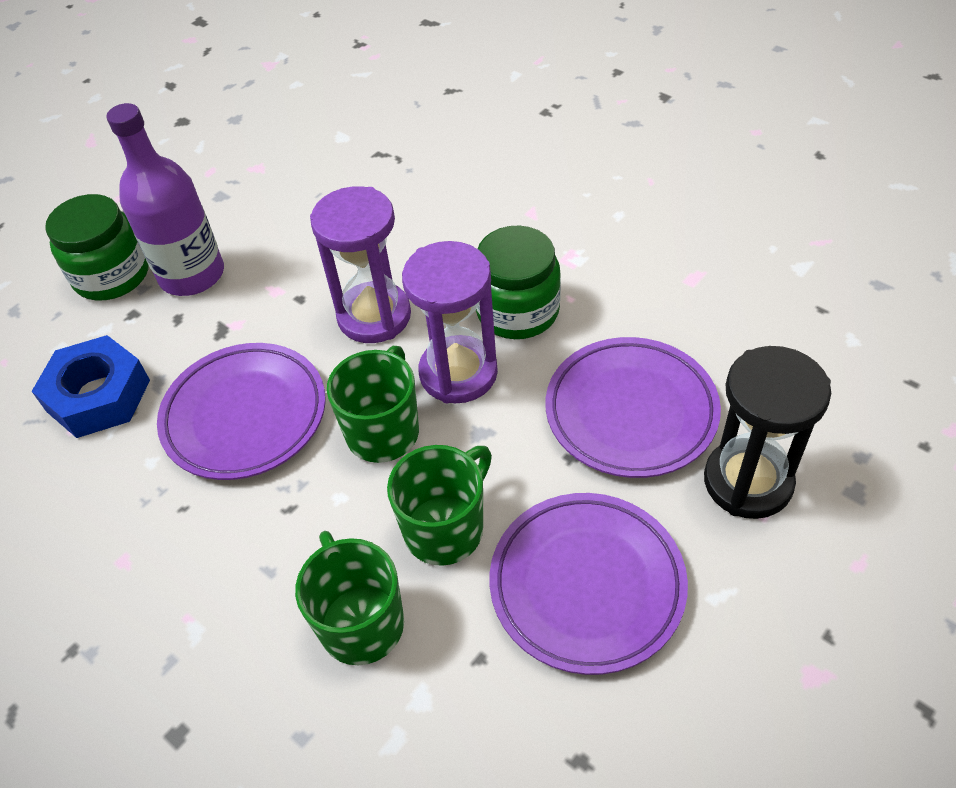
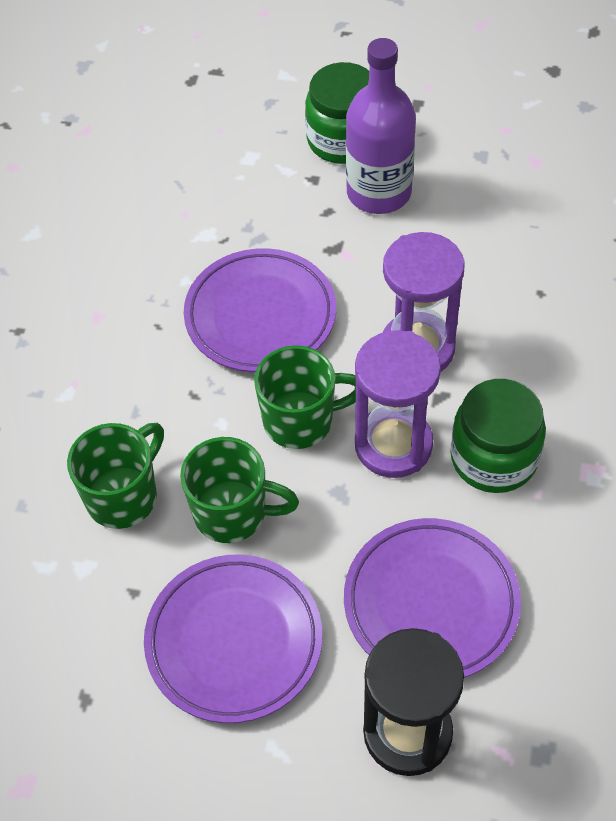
camera: 60 degrees right, 5 degrees up
blue nut [32,335,150,438] -> none

